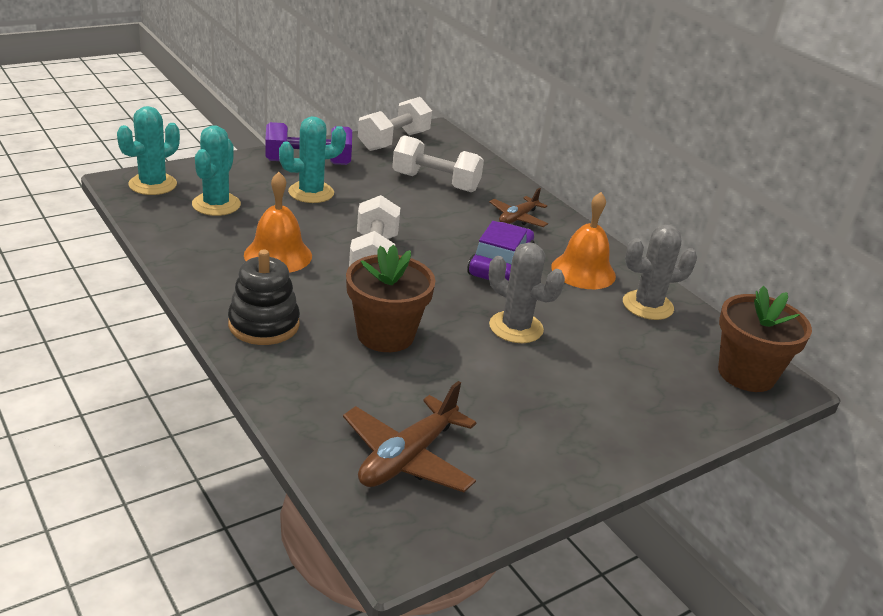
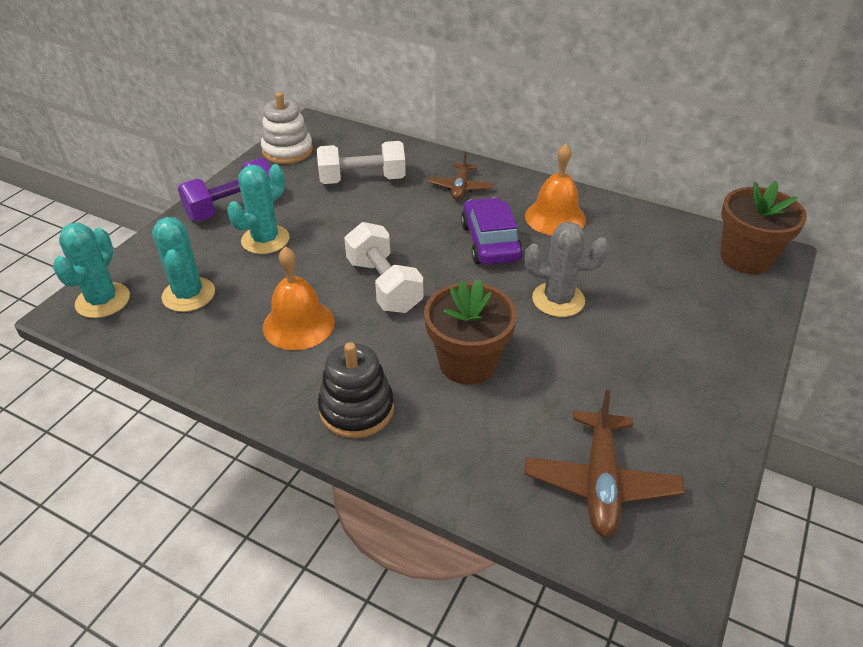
camera: 25 degrees left, 10 degrees up
white dumbbell [358,97,432,151] -> white stacking toy [261,92,313,164]
grey cactus [623,225,697,320] -> none

